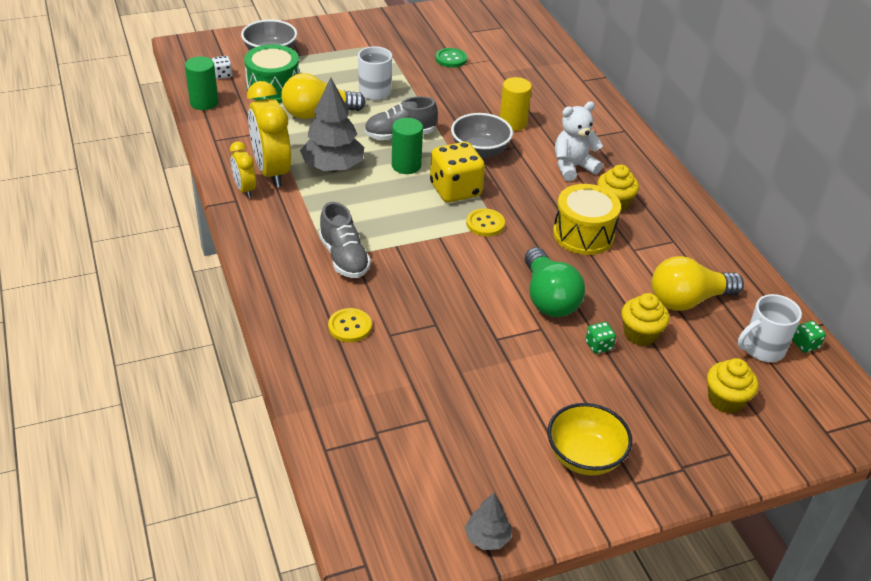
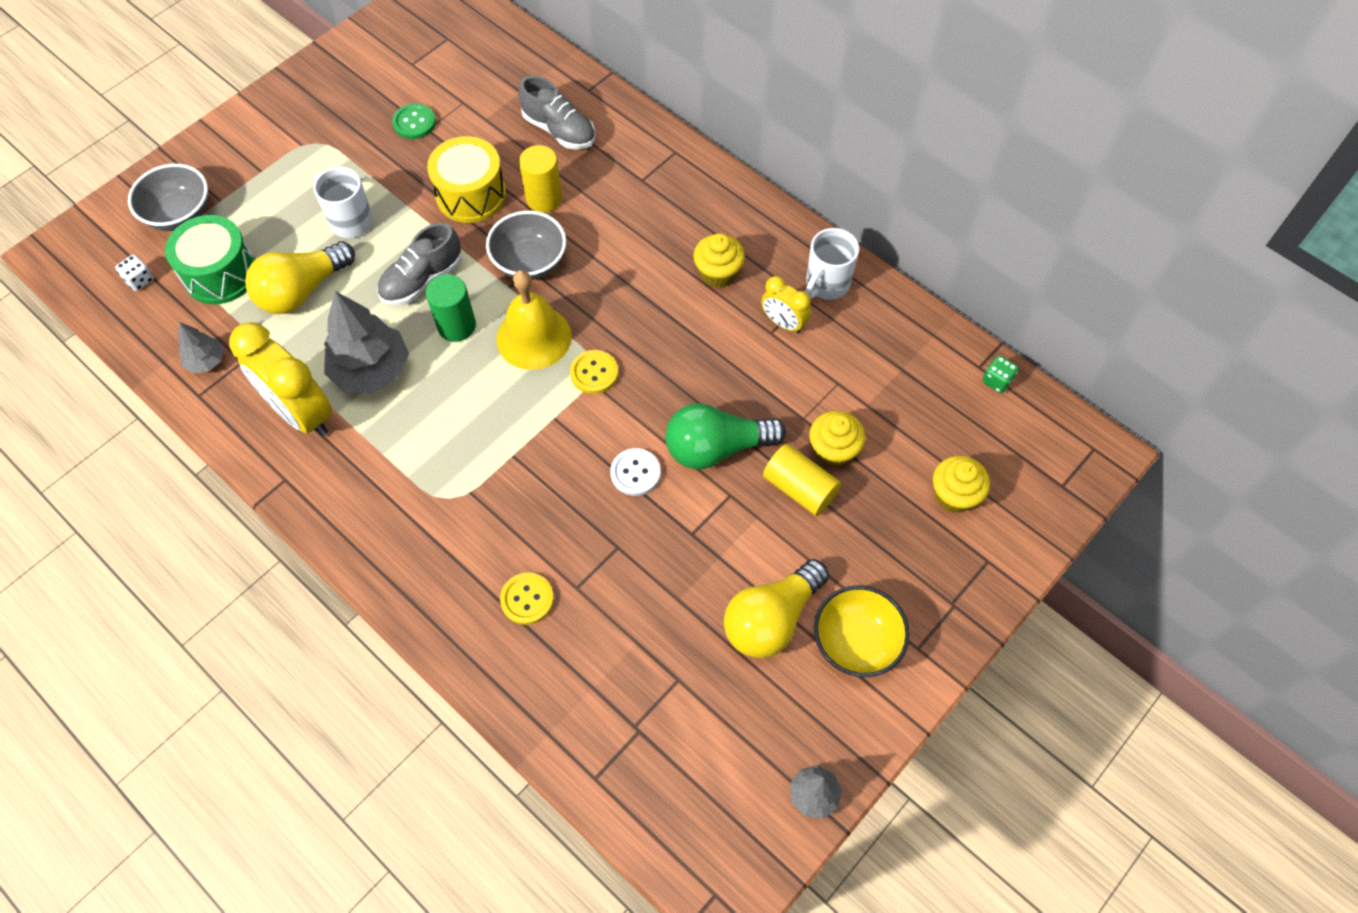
camera: 25 degrees left, 20 degrees up
green cylinder [185,56,218,110] -> none
yellow clock [230,141,256,198] -> yellow clock moved to [761,276,811,334]
grey shoe [319,202,371,278] -> grey shoe moved to [519,75,595,150]
yellow dice [430,142,485,202] -> yellow bell [496,270,572,370]
green light bulb [525,247,585,317] -> green light bulb turned 120 degrees clockwise [665,403,786,469]
yellow drum [553,184,621,255] -> yellow drum moved to [427,136,506,223]
white teddy bear [555,101,603,181] -> none
green dice [586,322,616,354] -> yellow cylinder [763,444,841,516]
yellow light bulb [651,256,744,311] -> yellow light bulb moved to [724,559,829,658]
white mug [738,294,802,362] -> white mug moved to [805,228,859,300]
none -> grey tree [178,322,224,373]
none -> white button [610,448,661,496]

